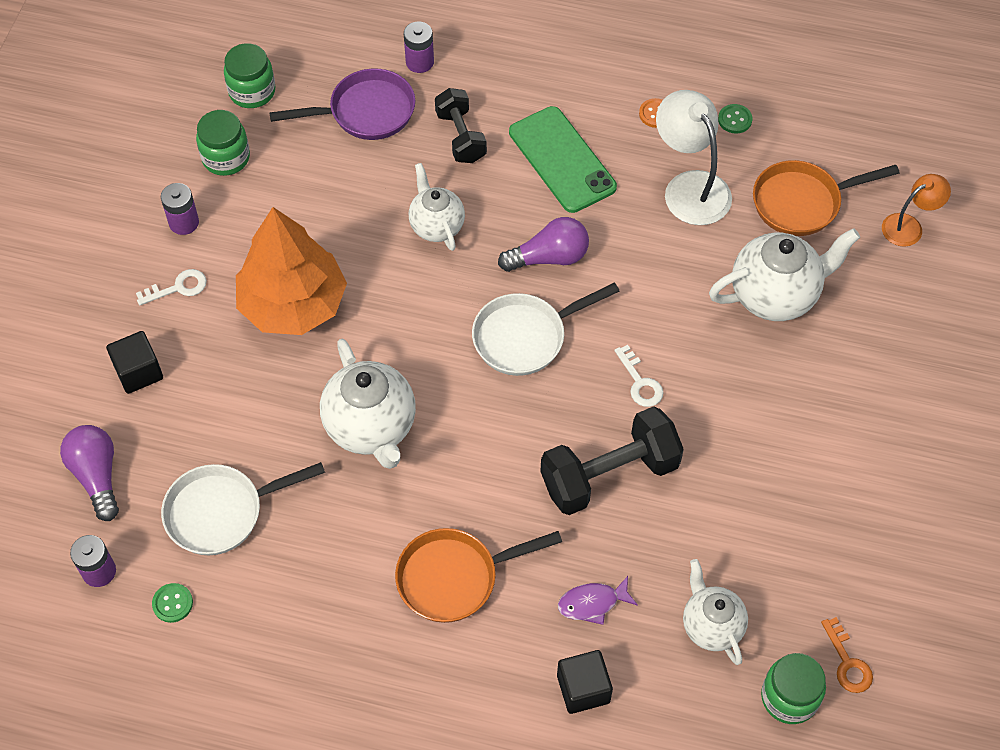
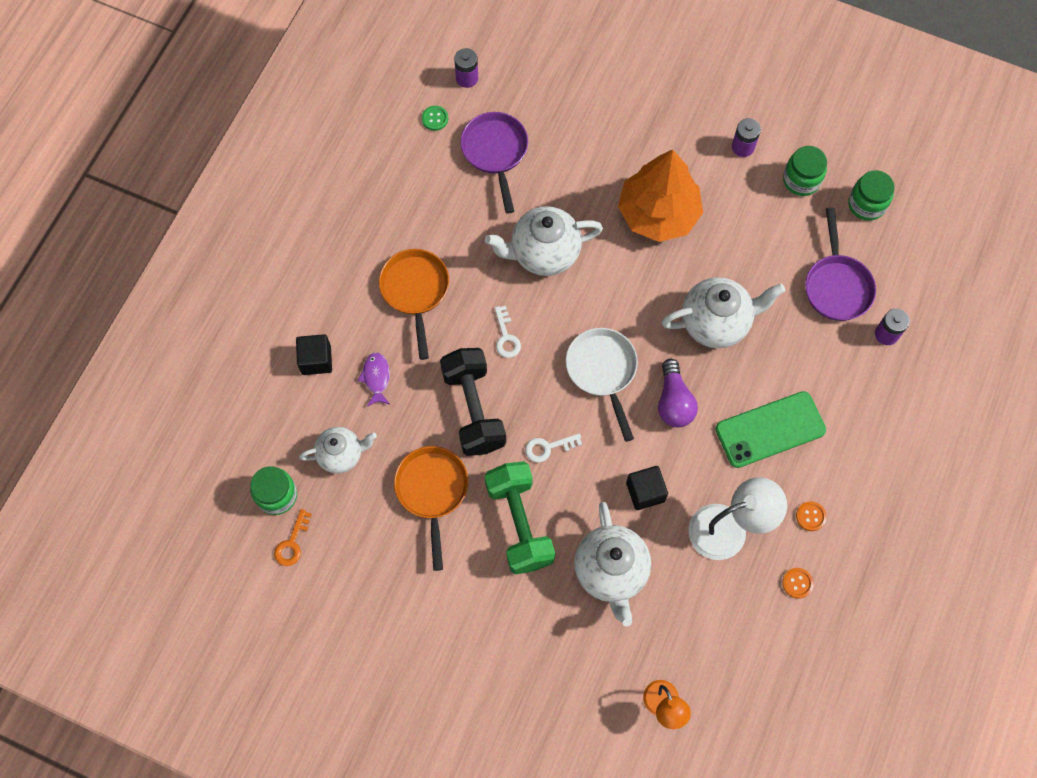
camera: 100 degrees right, 10 degrees up
purple light bulb [60,425,119,521] -> none
black cube [106,331,163,394] -> black cube moved to [626,466,668,510]
white key [136,269,207,306] -> white key moved to [495,306,521,358]
white pan [161,462,325,555] -> purple pan [460,112,528,213]
white teapot [409,163,465,251] -> white teapot [662,277,785,348], size x1.57
black dumbbell [435,88,487,163] -> none
green button [718,104,752,134] -> orange button [782,568,813,599]
orange pan [753,160,900,236] -> orange pan moved to [394,446,468,571]
orange key [821,617,873,693] -> orange key turned 60 degrees counterclockwise [274,509,312,566]
none -> green dumbbell [485,461,555,574]

